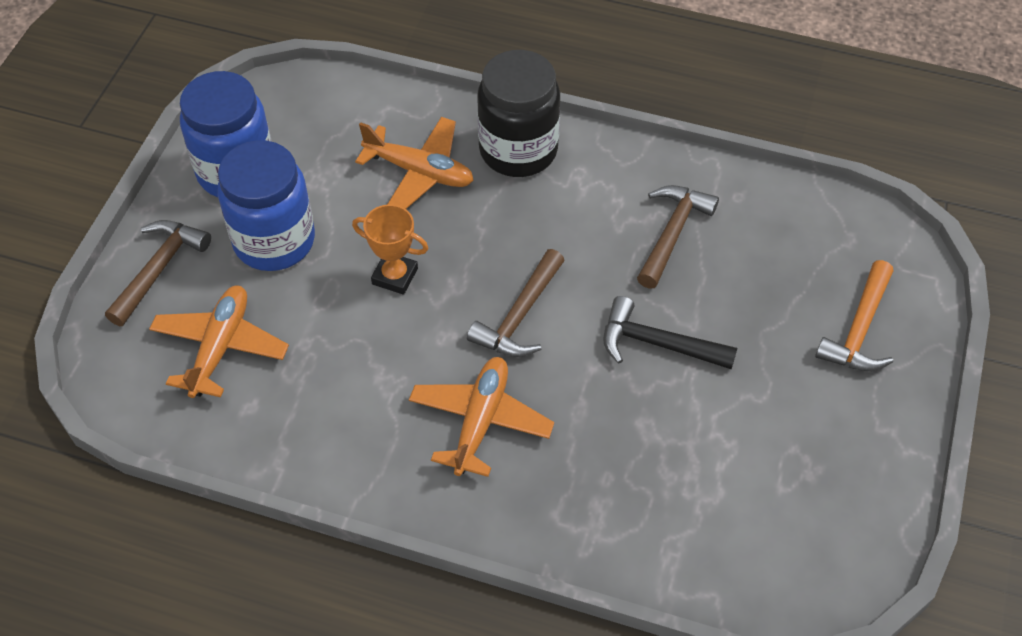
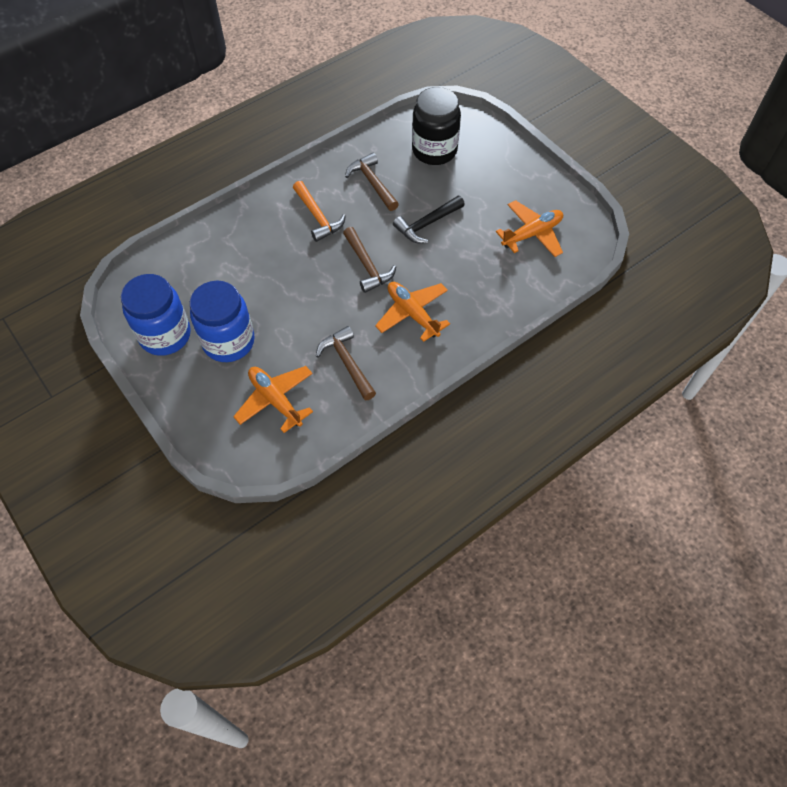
camera: 55 degrees left, 5 degrees up
brown hammer [105,220,211,326] -> brown hammer moved to [316,326,376,400]
orange trophy [352,204,429,295] -> none
orange plane [355,117,474,209] -> orange plane moved to [496,200,563,257]
black jar [477,50,560,177] -> black jar moved to [412,87,461,165]
orange hammer [815,260,893,371] -> orange hammer moved to [293,181,346,242]

